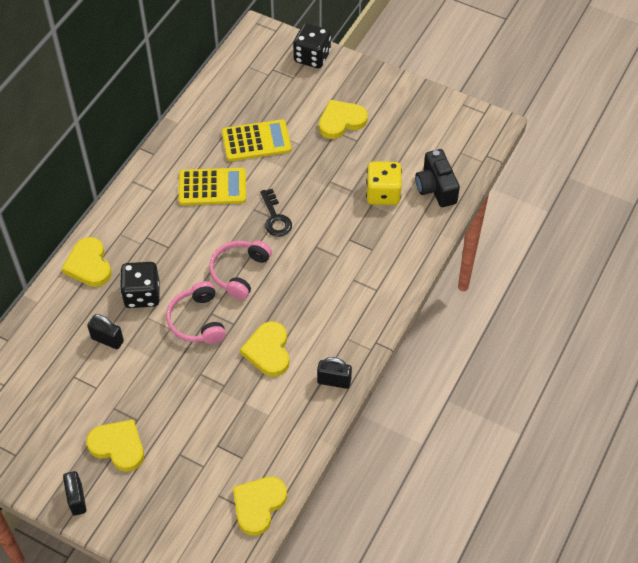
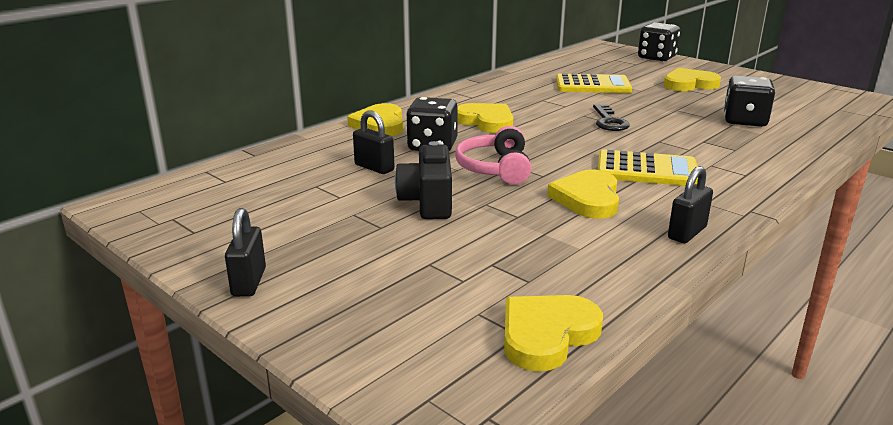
camera: 15 degrees right, 30 degrees down
yellow heart [86,419,144,472] -> yellow heart moved to [457,103,513,133]
yellow calculator [179,168,246,205] -> yellow calculator moved to [598,150,698,186]
pink headphones [209,240,272,300] -> none
black padlock [317,357,352,389] -> black padlock turned 75 degrees counterclockwise [668,166,713,243]
yellow dice [366,161,402,205] -> black dice [724,76,775,127]
black camera [415,149,460,207] -> black camera moved to [395,141,452,219]

